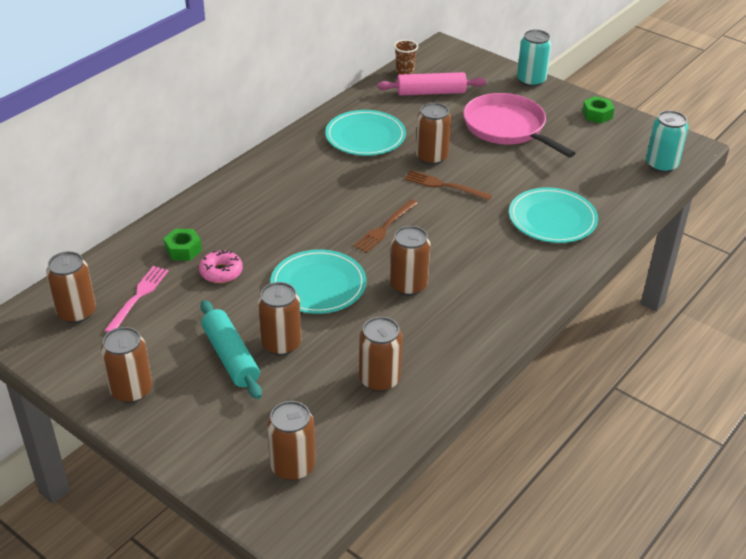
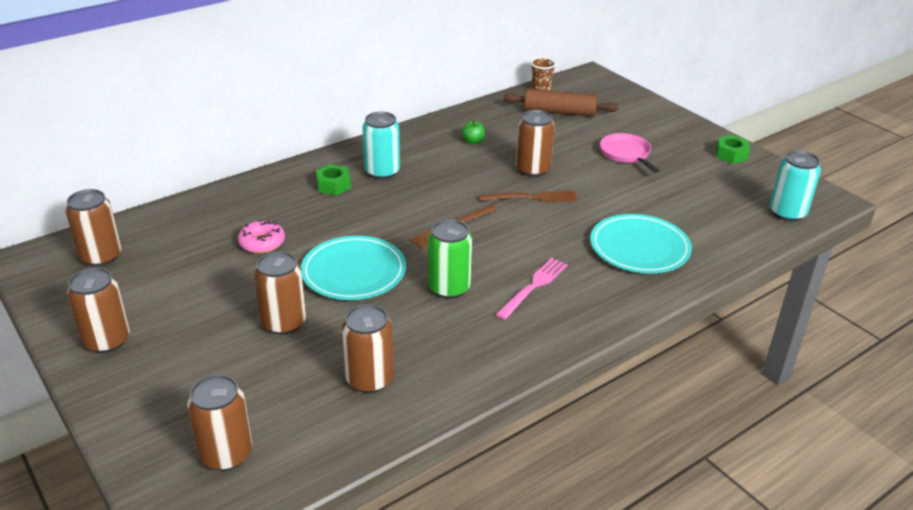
camera: 15 degrees right, 5 degrees down
pink fork [104,266,169,333] -> pink fork moved to [496,258,568,320]
green nut [164,229,202,261] -> green nut moved to [316,164,351,195]
turquoise rolling pin [201,300,262,399] -> none
turquoise plate [325,110,406,156] -> green apple [462,120,485,144]
pink rolling pin [377,72,486,96] -> brown rolling pin [504,89,619,117]
brown can [390,226,430,296] -> green can [428,219,472,299]
brown fork [404,170,492,201] -> brown fork turned 135 degrees clockwise [479,191,577,202]
pink pan [463,93,575,158] -> pink pan [600,133,660,173], size x0.58
turquoise can [517,30,552,87] -> turquoise can moved to [362,112,400,179]

